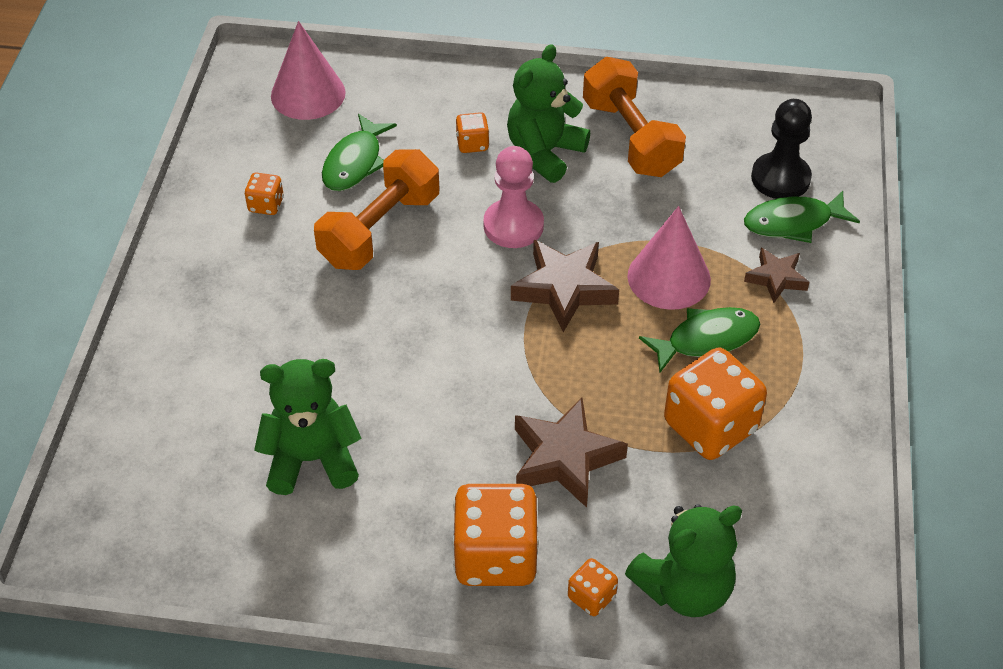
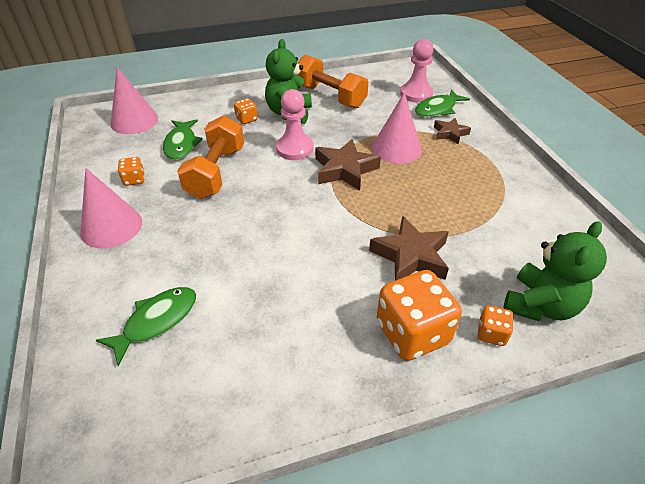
camera: 25 degrees left, 5 degrees down
green teddy bear [254,359,361,495] -> none
green fish [639,307,760,373] -> green fish moved to [96,287,196,366]
orange dice [664,348,767,460] -> none
black pawn [751,99,812,199] -> pink pawn [400,39,434,103]
none -> pink cone [80,168,142,248]

